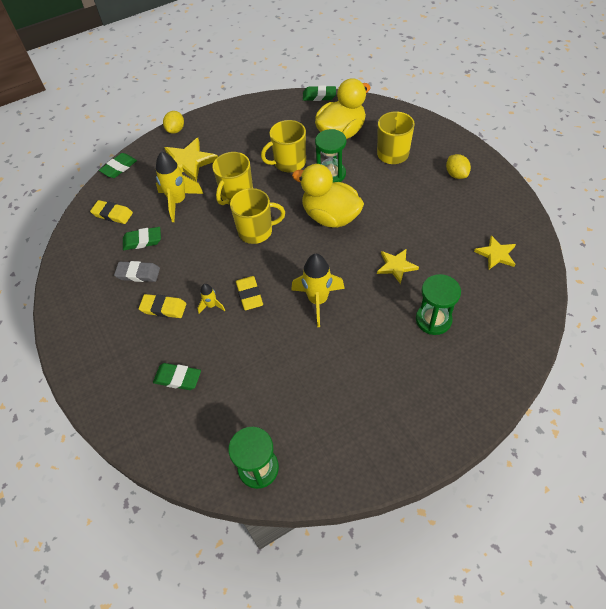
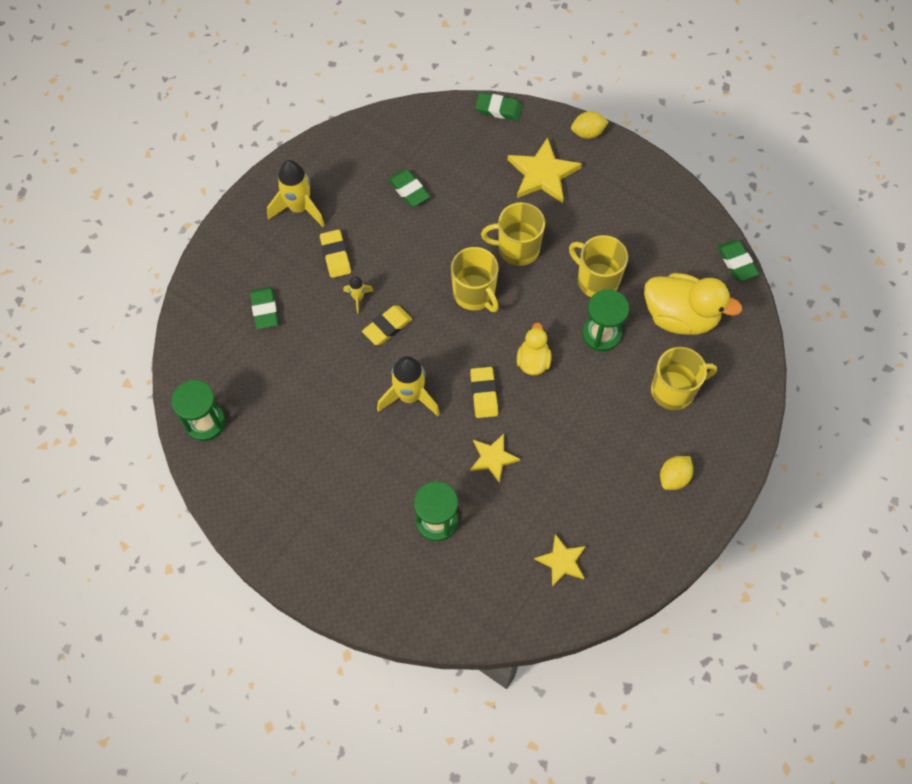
camera: 60 degrees right, 10 degrees up
yellow eraser [90,200,133,224] -> yellow eraser moved to [470,367,498,418]
grey eraser [114,261,160,282] -> none
yellow rocket [156,151,204,222] -> yellow rocket moved to [267,160,325,227]
yellow duck [292,164,364,228] -> yellow duck [517,323,551,375], size x0.55

